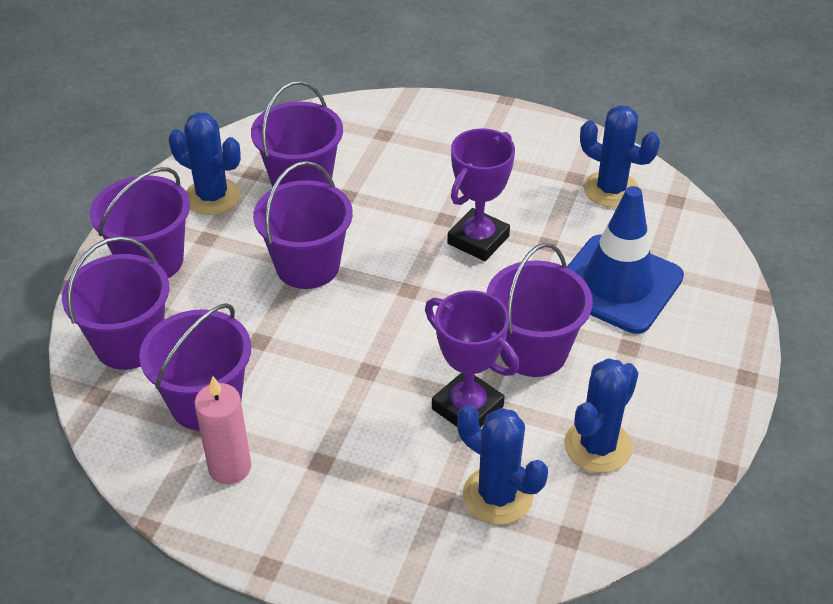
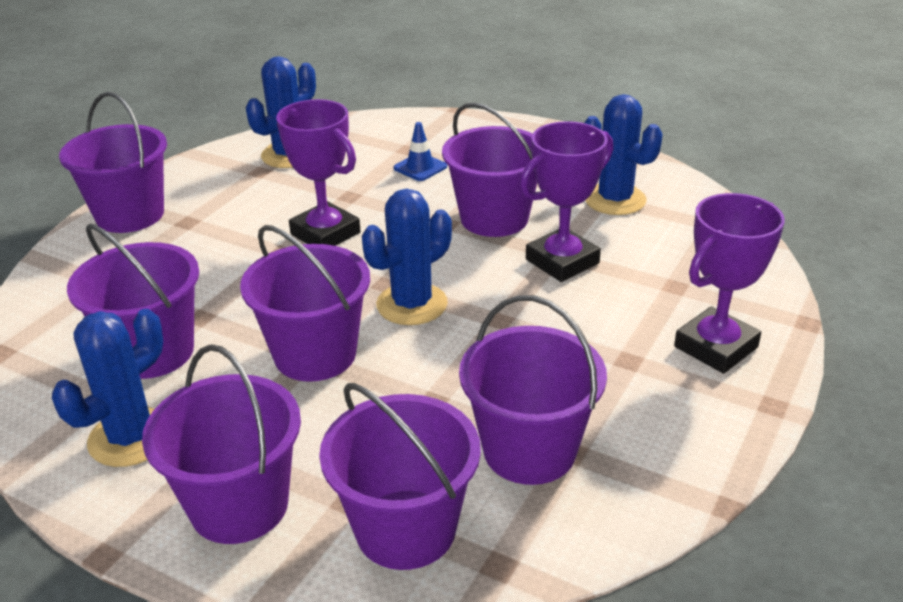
camera: 80 degrees left, 10 degrees down
pink candle [195,376,251,484] -> none
blue cactus [457,405,548,525] -> blue cactus moved to [362,189,452,325]
blue traffic cone [567,186,684,334] -> blue traffic cone [393,122,447,181], size x0.41
none -> purple bucket [59,92,167,233]
none -> purple trophy [674,193,785,374]

